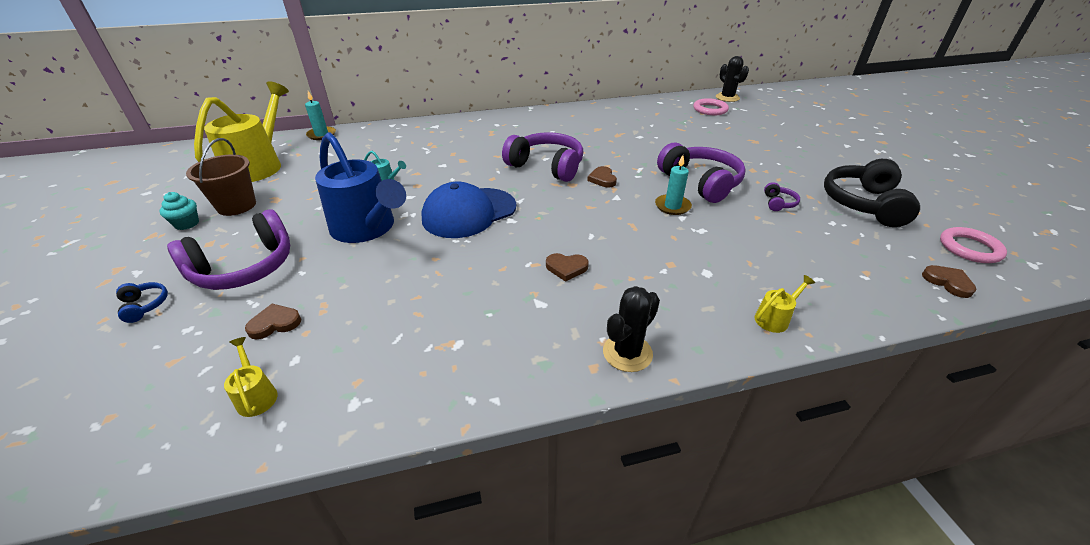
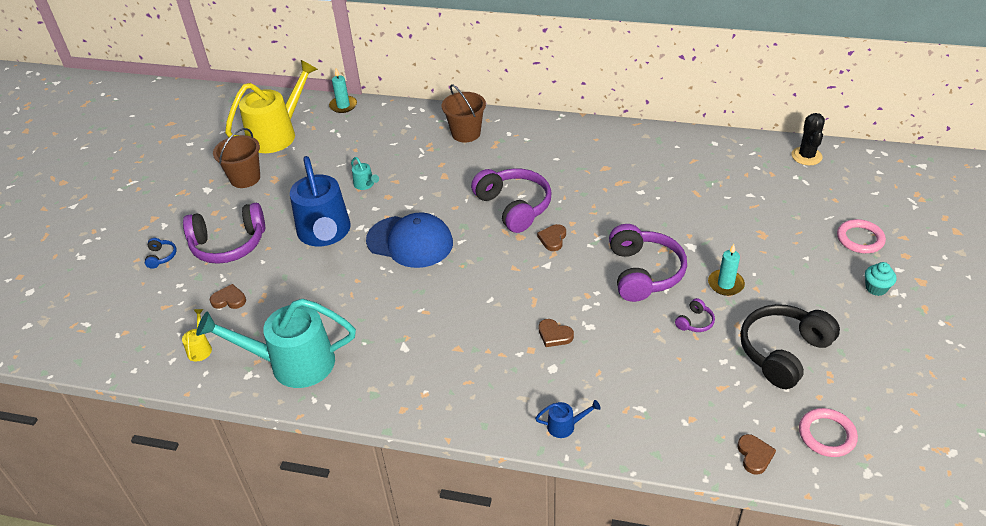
camera: 30 degrees right, 5 degrees up
turquoise cupcake [159,192,199,230] -> turquoise cupcake moved to [865,262,896,296]
blue cap [422,182,516,238] -> blue cap turned 150 degrees counterclockwise [366,212,453,268]
brown heart [546,253,589,282] -> brown heart moved to [539,319,574,347]
black cactus [603,286,660,372] -> none
turquoise candle [655,155,692,215] -> turquoise candle moved to [708,244,745,296]
pink ring [693,98,729,115] -> pink ring moved to [837,219,886,253]
yellow watering can [755,275,815,333] -> blue watering can [535,400,601,438]
none -> turquoise watering can [196,299,356,388]
none -> brown bucket [442,84,486,142]

